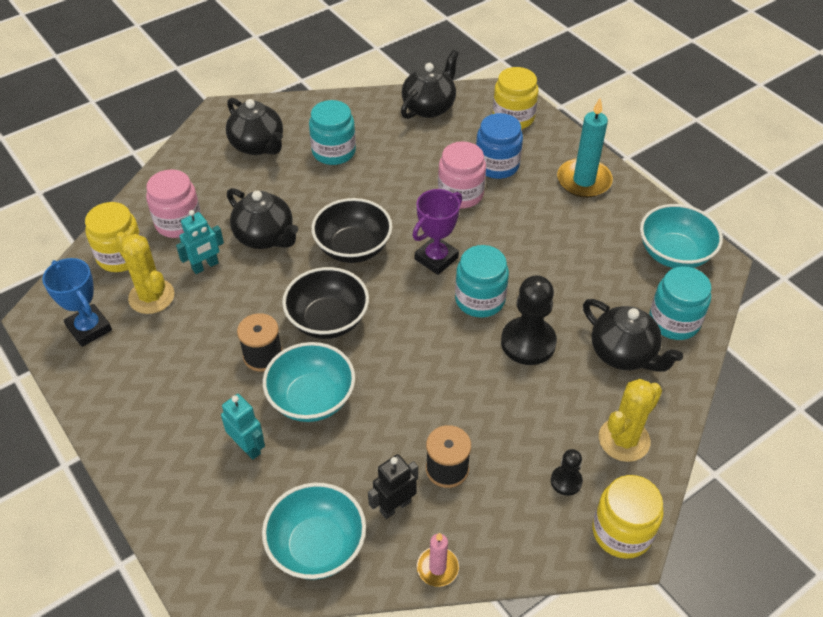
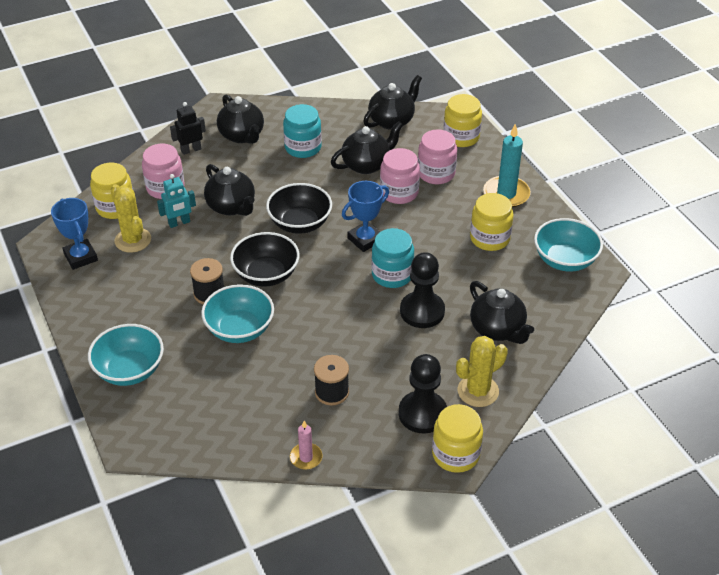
camera: 10 degrees right, 5 degrees down
turquoise robot [221,394,265,460] -> none
turquoise bowl [262,483,366,580] -> turquoise bowl moved to [88,324,164,386]
black robot [368,454,418,519] -> black robot moved to [170,102,206,155]
purple trophy [412,189,462,275] -> blue trophy [342,181,389,252]
blue jar [476,113,523,179] -> pink jar [418,129,457,184]
black pawn [551,449,583,496] -> black pawn [399,354,447,433], size x1.95
turquoise jar [649,266,712,340] -> none
none -> black teapot [331,121,403,174]
none -> yellow jar [470,193,513,251]

